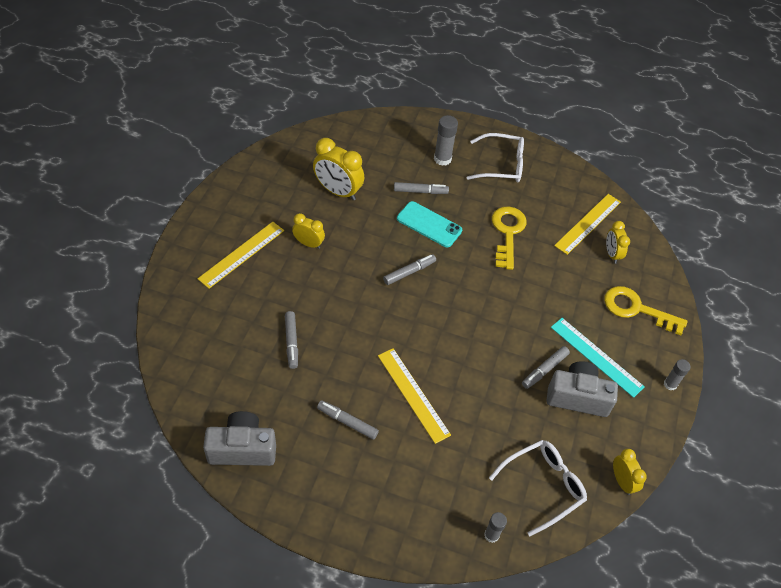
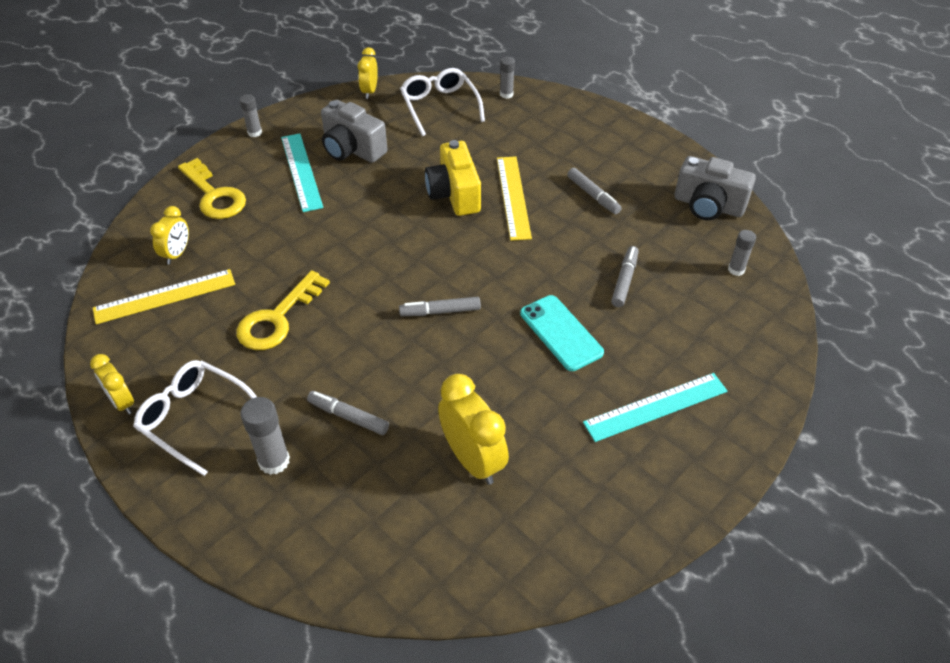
camera: 150 degrees left, 5 degrees down
yellow ruler [197,222,284,289] -> turquoise ruler [583,373,727,442]
yellow clock [292,213,325,249] -> yellow clock moved to [90,354,134,414]
turquoise phone [397,201,462,247] -> turquoise phone moved to [520,295,604,371]
white glasses [489,440,587,536] -> white glasses turned 75 degrees clockwise [400,68,485,136]
grey marker [522,346,570,389] -> none
none -> yellow camera [425,140,481,216]
none -> grey glue stick [728,230,756,276]

